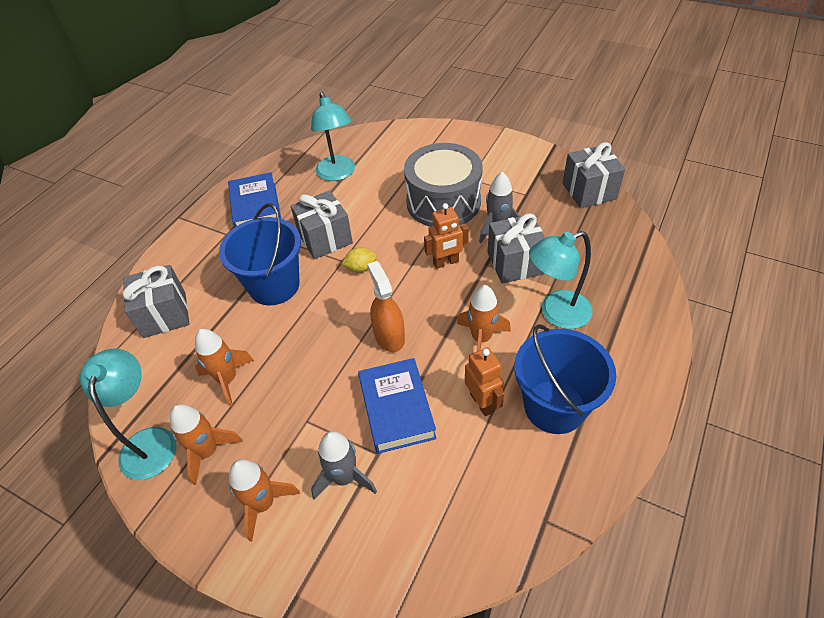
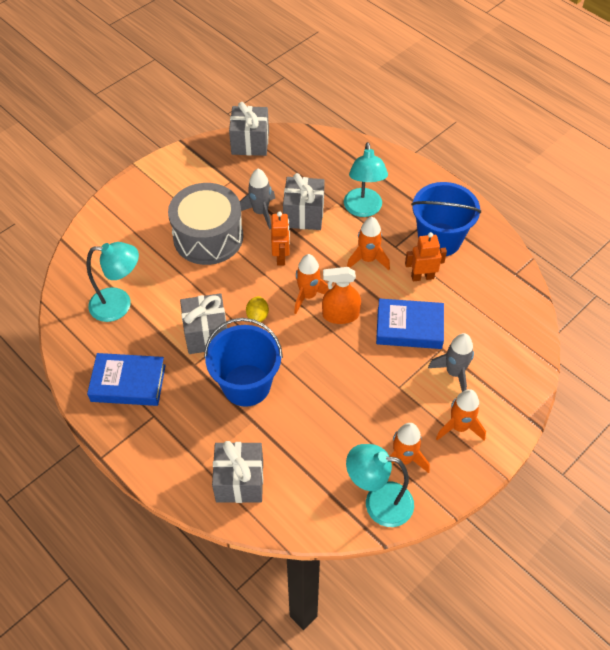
camera: 75 degrees left, 5 degrees up
orange rocket [195,329,254,407] -> orange rocket moved to [294,254,329,314]

